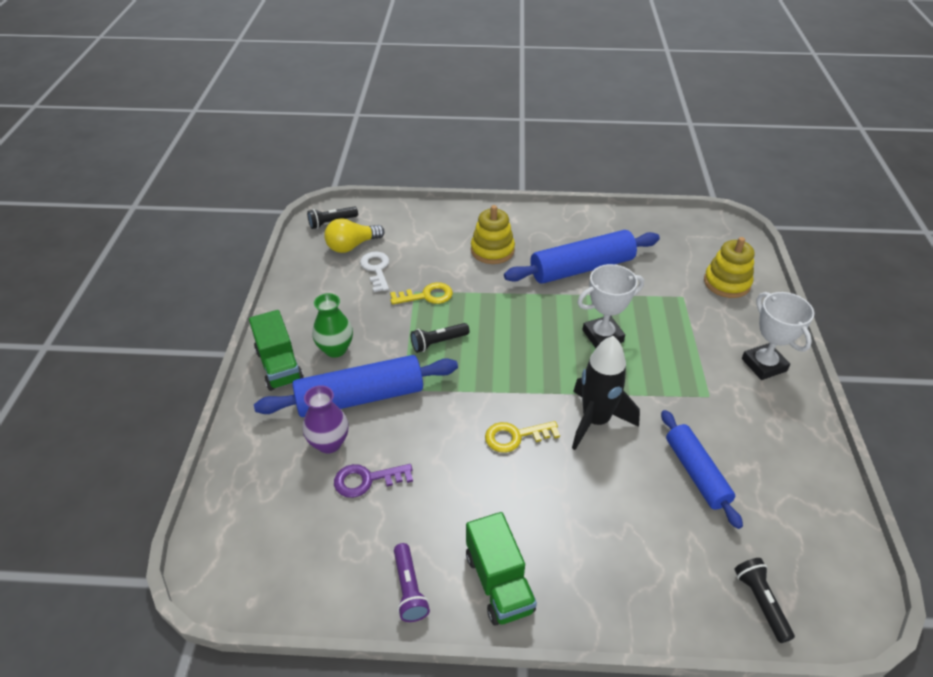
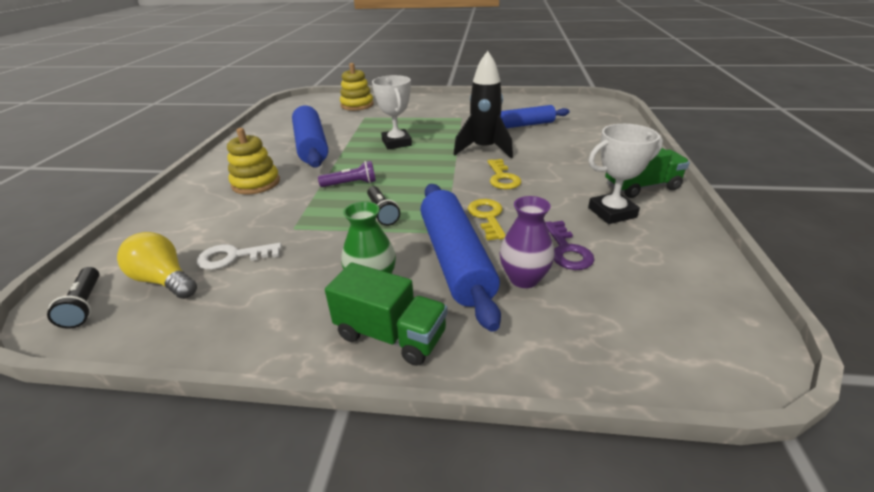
camera: 85 degrees left, 10 degrees down
green truck [249,310,304,391] -> green truck turned 45 degrees clockwise [325,263,448,366]
yellow light bulb [324,218,385,253] -> yellow light bulb turned 150 degrees clockwise [117,232,197,299]
yellow key [390,282,453,305] -> yellow key moved to [468,199,506,241]
purple flashlight [394,543,430,622] -> purple flashlight moved to [318,161,376,187]
black flashlight [735,558,795,643] -> none
white trophy [742,292,814,380] -> white trophy moved to [588,124,663,224]

